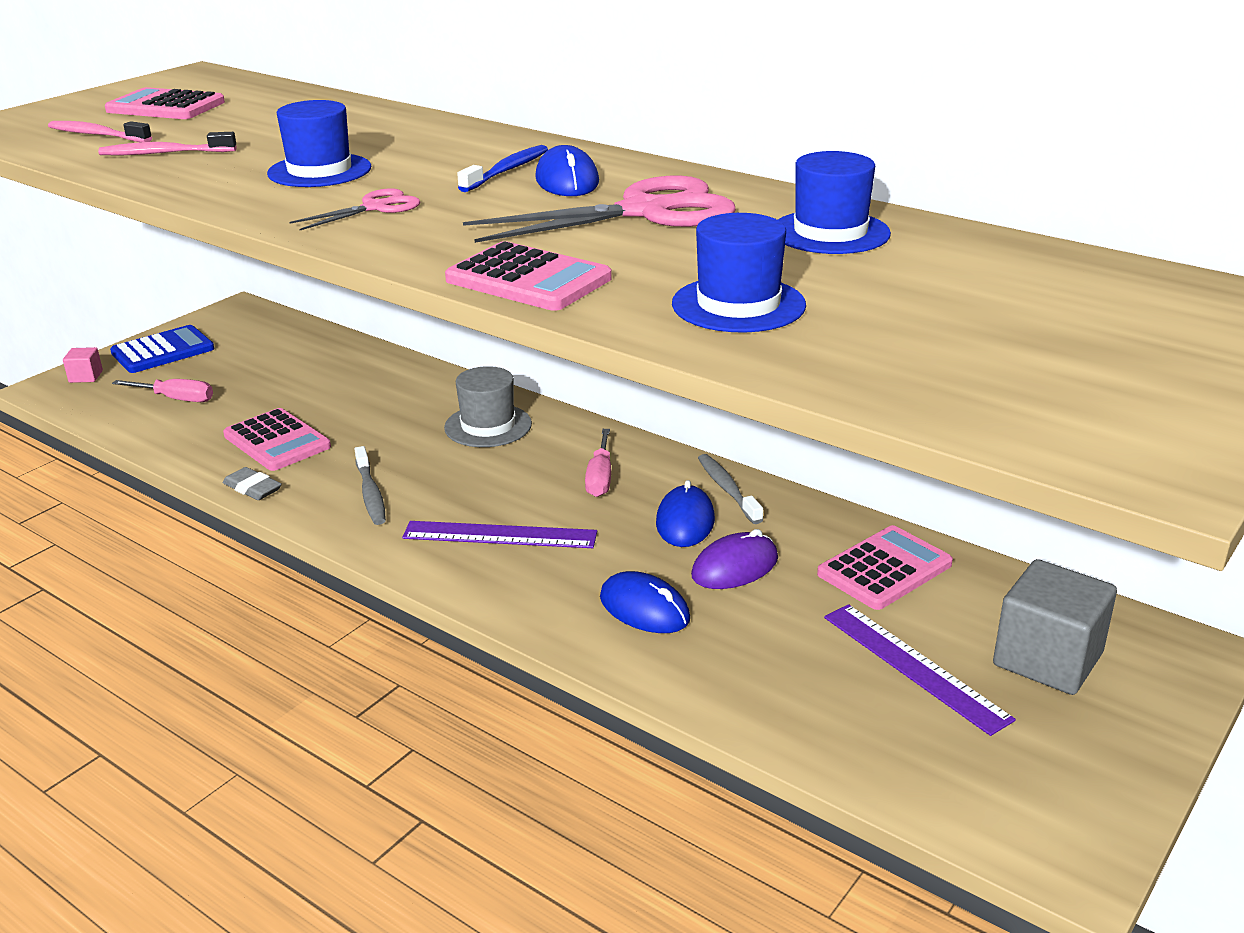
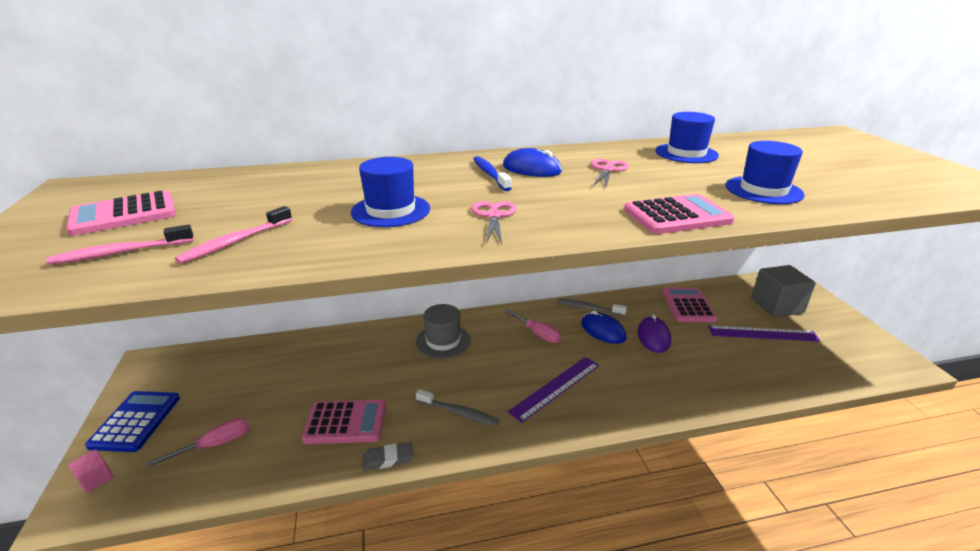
camera: 50 degrees left, 0 degrees up
pink scissors [463,176,736,243] -> pink scissors [591,159,629,187], size x0.50
blue mouse [600,571,690,633] -> none

